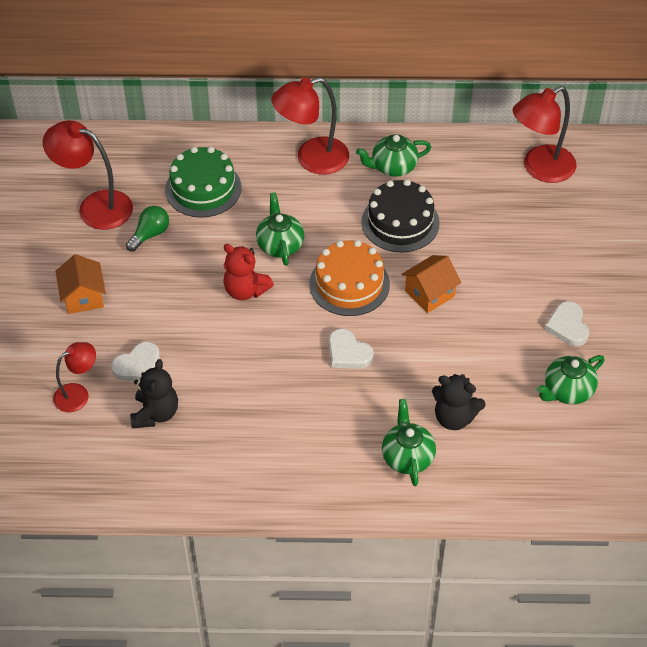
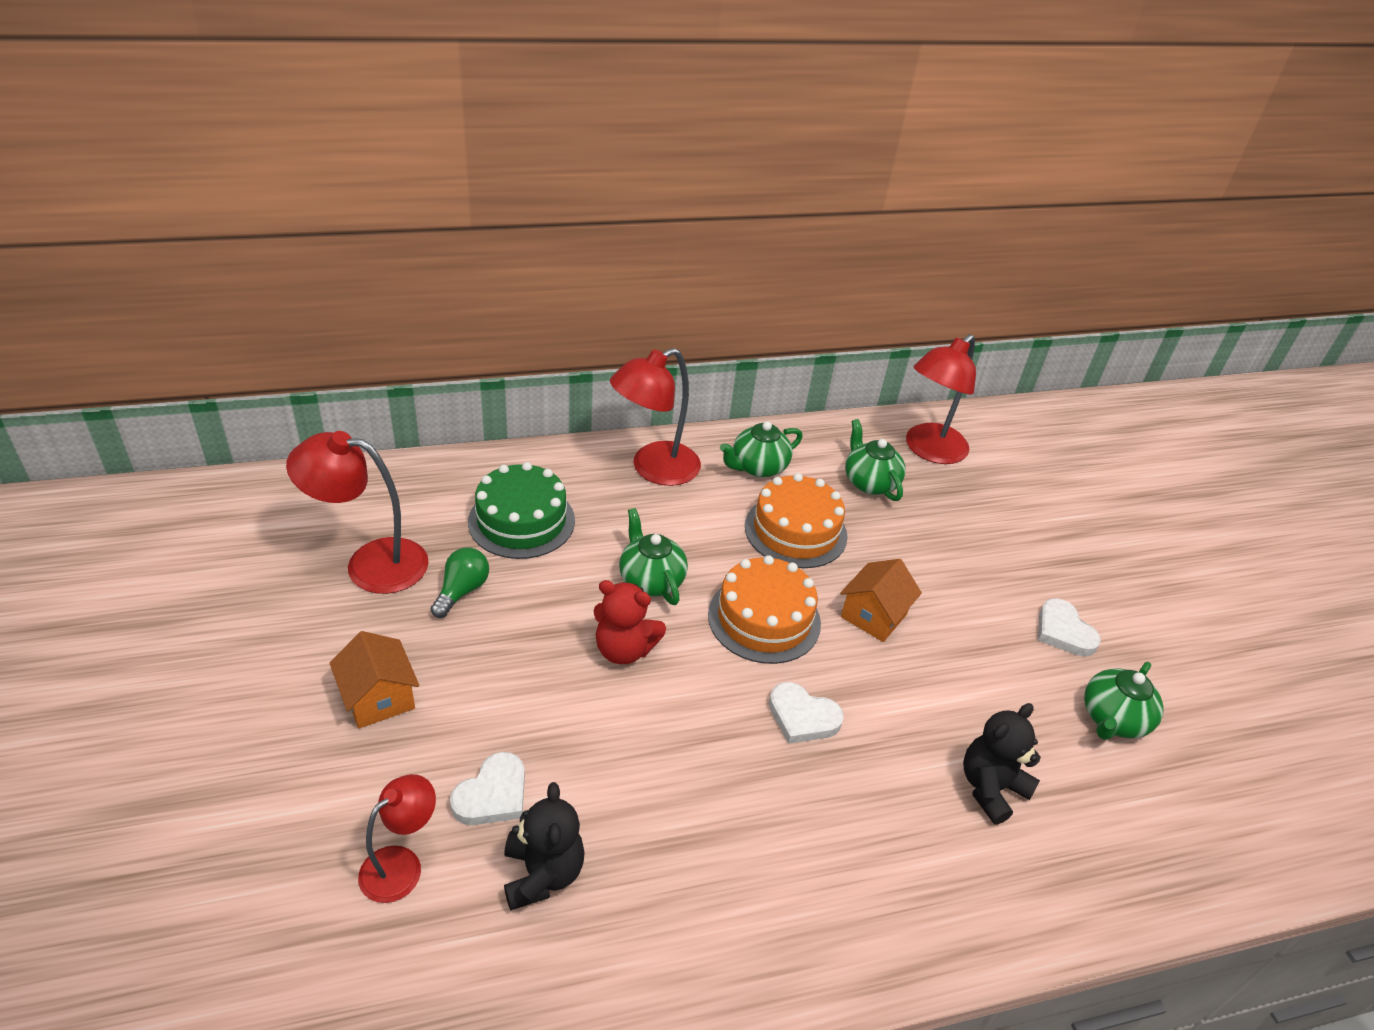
camera: 20 degrees left, 10 degrees down
black cake [362,179,440,252] -> orange cake [745,473,848,568]
green teapot [382,399,436,486] -> green teapot moved to [845,419,906,501]
black teddy bear [432,374,486,430] -> black teddy bear turned 135 degrees clockwise [963,703,1041,825]

